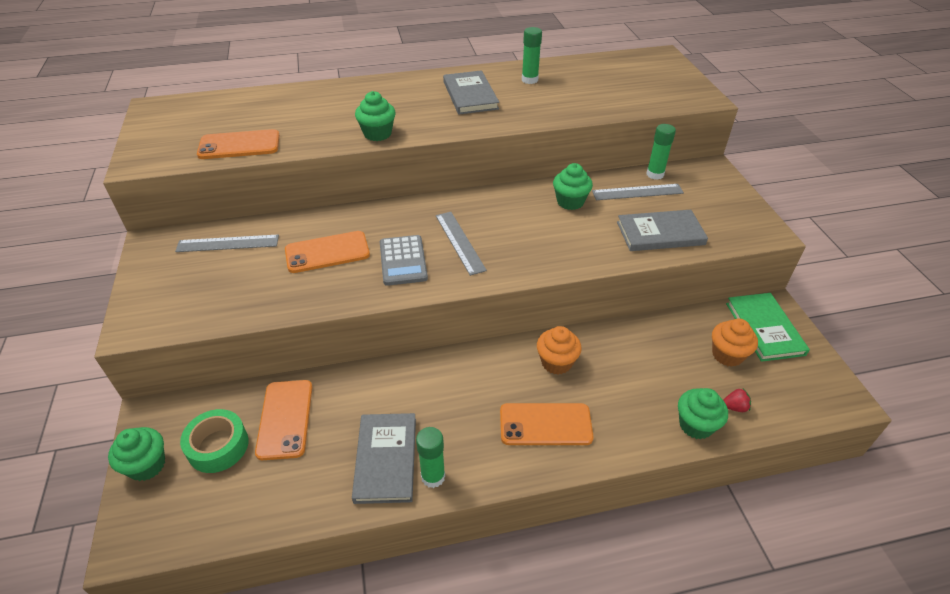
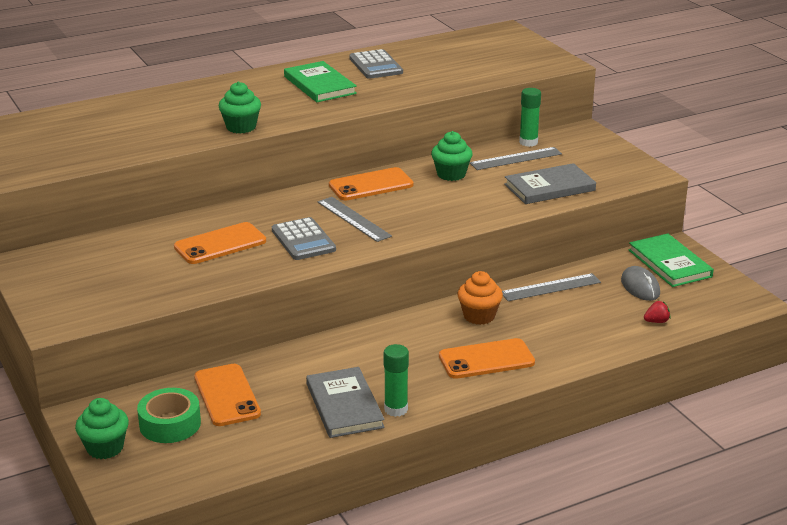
camera: 15 degrees left, 15 degrees down
grey ruler [175,235,279,252] -> grey ruler moved to [502,273,601,301]
orange phone [197,129,280,159] -> orange phone moved to [329,167,414,200]
grey book [443,70,499,114] -> green book [284,61,357,102]
green glue stick [522,27,542,84] -> grey calculator [349,49,403,79]
green cupcake [678,388,728,439] -> none
orange cupcake [712,319,758,367] -> grey mouse [621,266,660,301]

